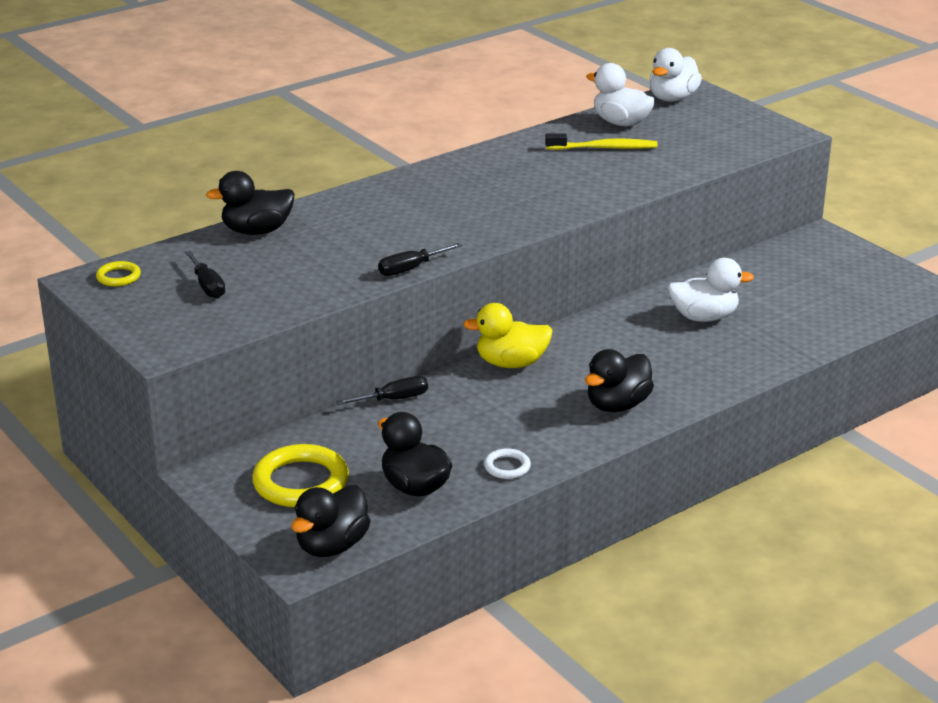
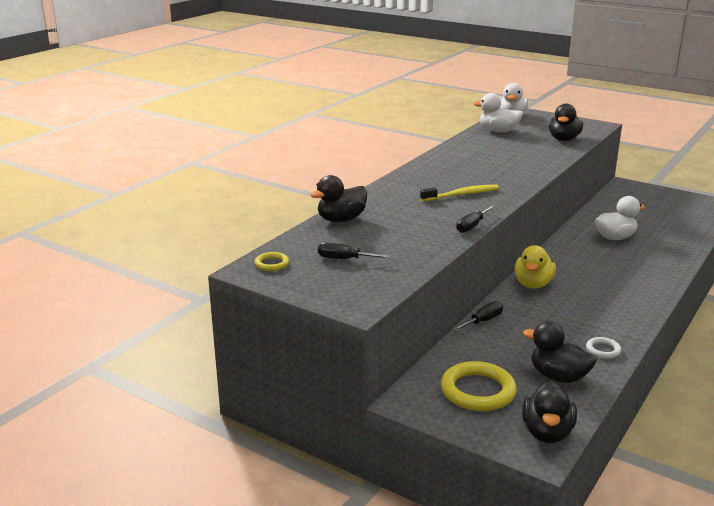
camera: 20 degrees left, 5 degrees down
black screwdriver [185,250,225,299] -> black screwdriver turned 150 degrees clockwise [318,242,391,259]
yellow duck [463,303,553,368] -> yellow duck turned 45 degrees counterclockwise [514,245,556,289]
yellow toothbrush [545,133,658,150] -> yellow toothbrush moved to [420,185,499,202]
black duck [585,349,654,412] -> black duck moved to [549,104,583,141]

